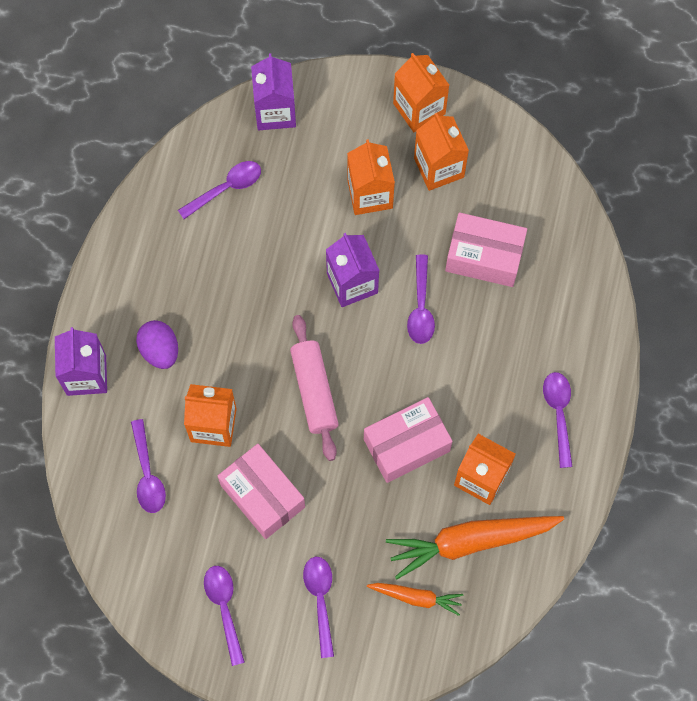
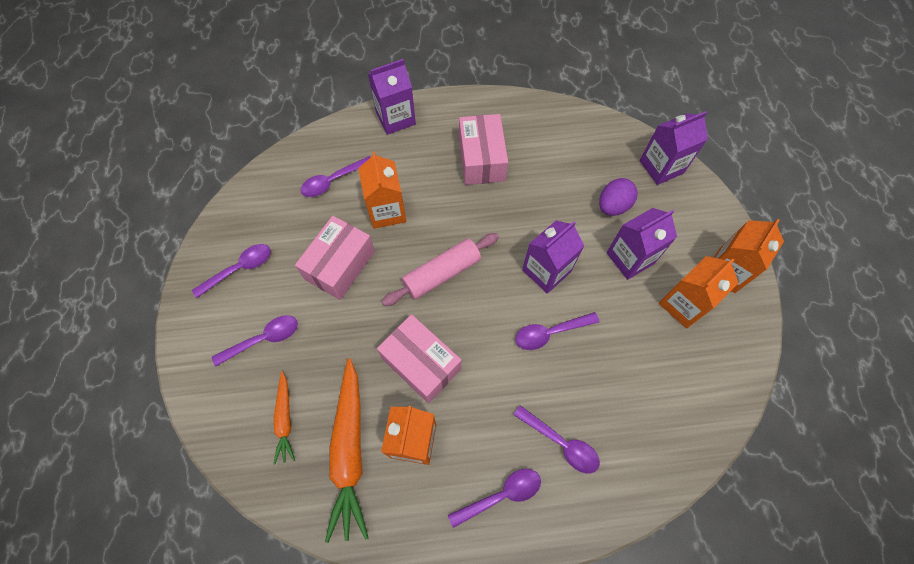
camera: 70 degrees right, 5 degrees down
purple egg [136,320,178,369] -> purple egg moved to [599,178,638,216]
purple spoon [178,161,261,219] -> purple spoon moved to [514,405,600,474]
orange carton [347,139,395,215] -> purple carton [606,208,677,280]
orange carrot [386,516,564,580] -> orange carrot turned 150 degrees counterclockwise [325,358,368,543]
pink box [445,213,527,287] -> pink box moved to [459,114,508,185]

